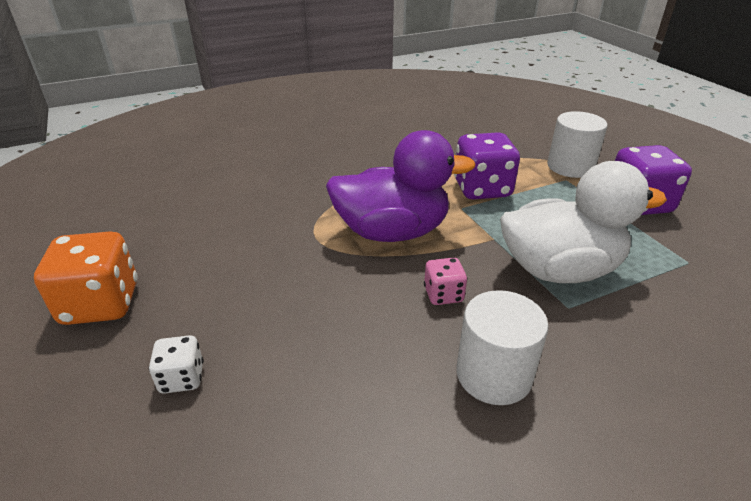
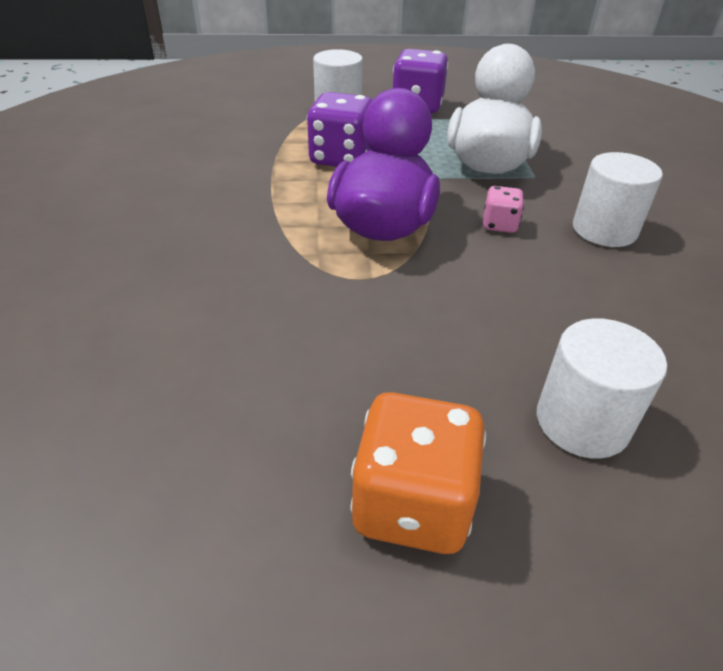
camera: 70 degrees left, 5 degrees up
white dice [149,335,204,394] -> white cylinder [537,318,667,459]

